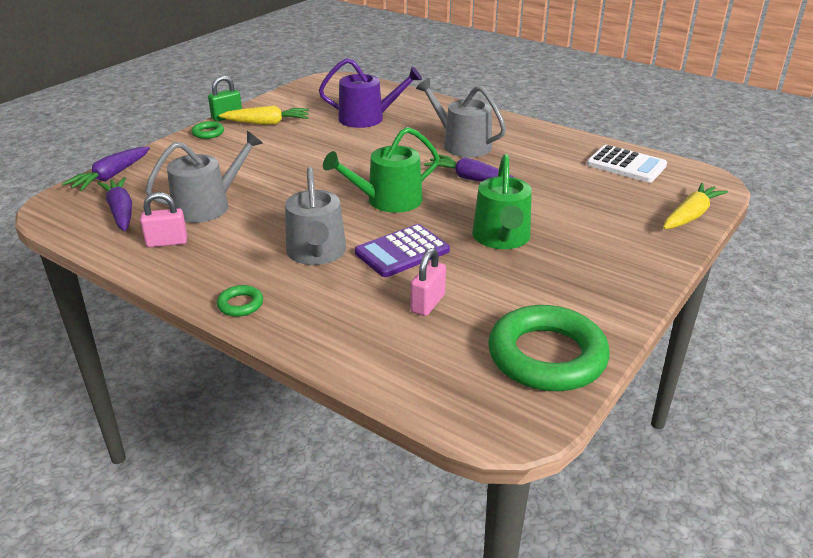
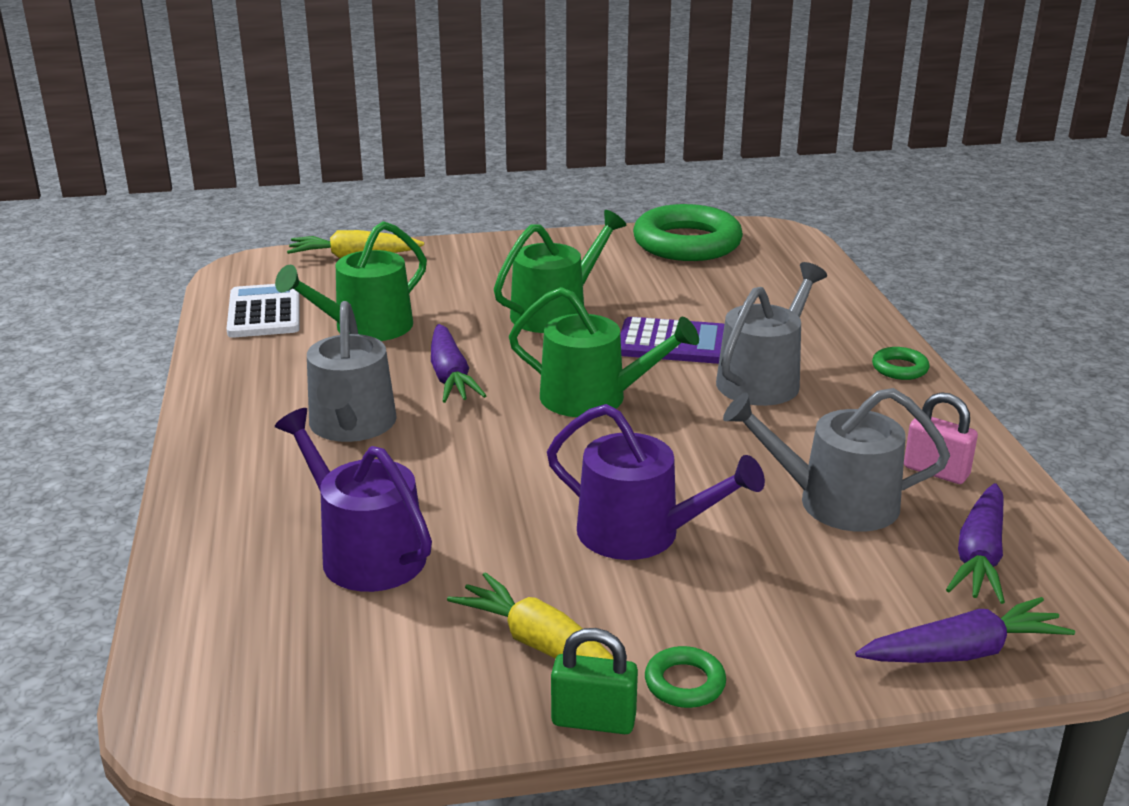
camera: 135 degrees left, 5 degrees down
pink padlock [411,248,446,316] -> none
none -> green watering can [275,221,427,341]
none -> purple watering can [547,404,765,560]

